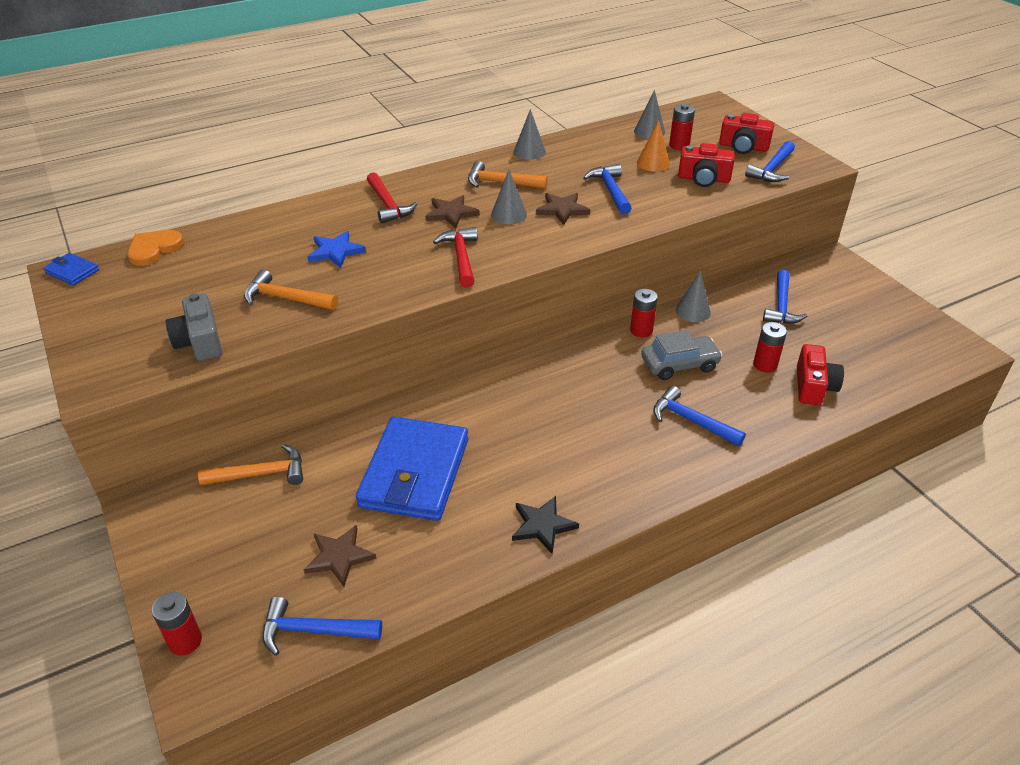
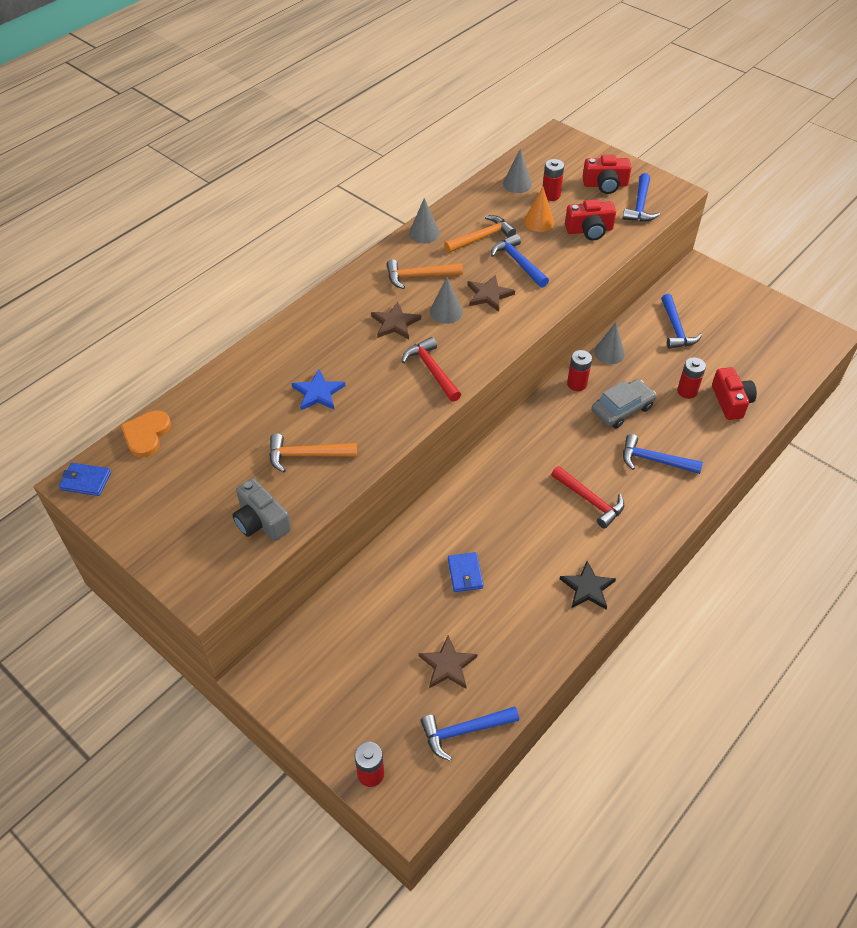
camera: 20 degrees left, 10 degrees up
orange hammer [198,444,303,485] -> orange hammer moved to [444,215,516,253]
blue wallet [356,417,468,521] -> blue wallet [448,552,483,592], size x0.42
red hammer [367,172,417,223] -> red hammer moved to [551,466,624,529]

